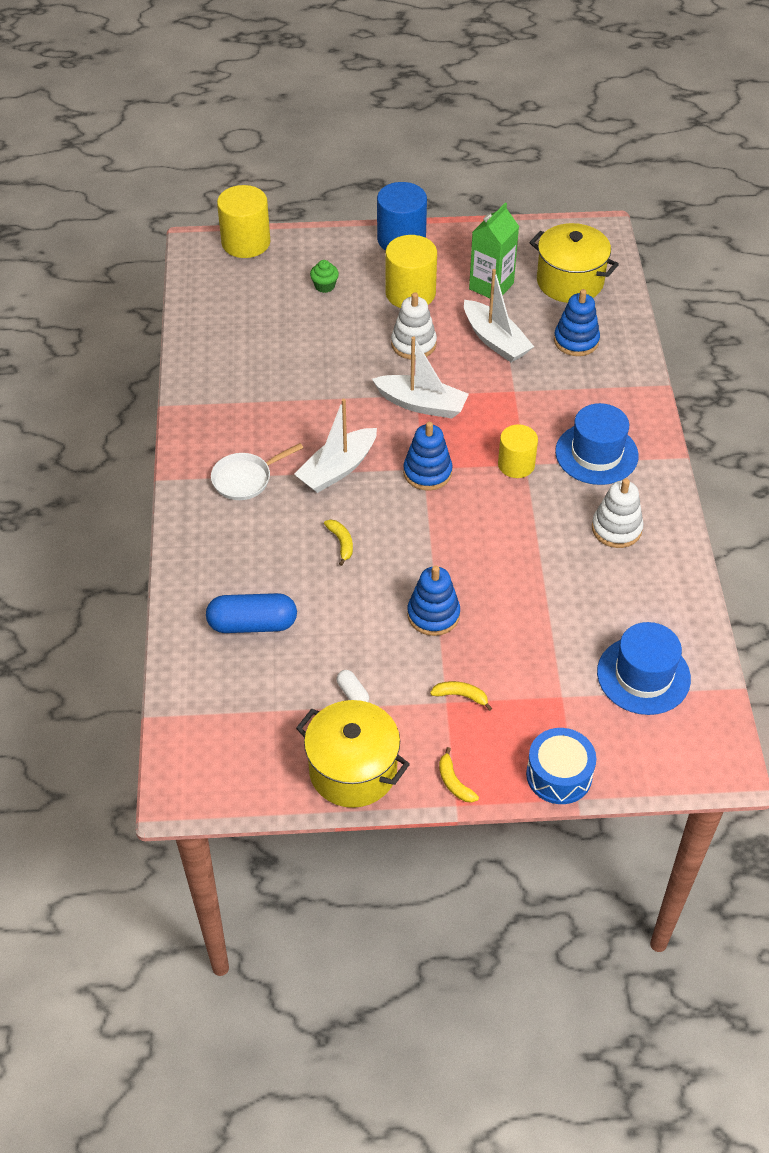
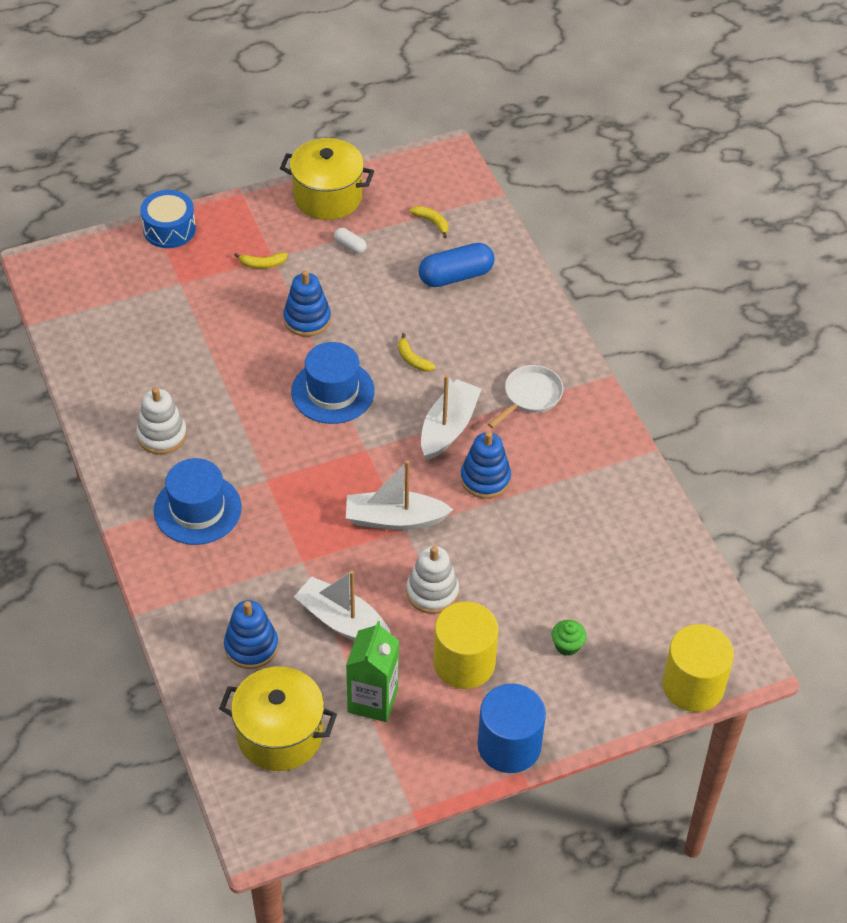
camera: 160 degrees right, 0 degrees up
blue stacking toy [403,422,452,491] -> blue stacking toy moved to [461,431,511,499]
yellow banana [439,747,479,803] -> yellow banana moved to [409,206,448,238]
yellow cylinder [498,424,538,478] -> none
blue hat [597,622,691,715] -> blue hat moved to [291,342,375,424]

